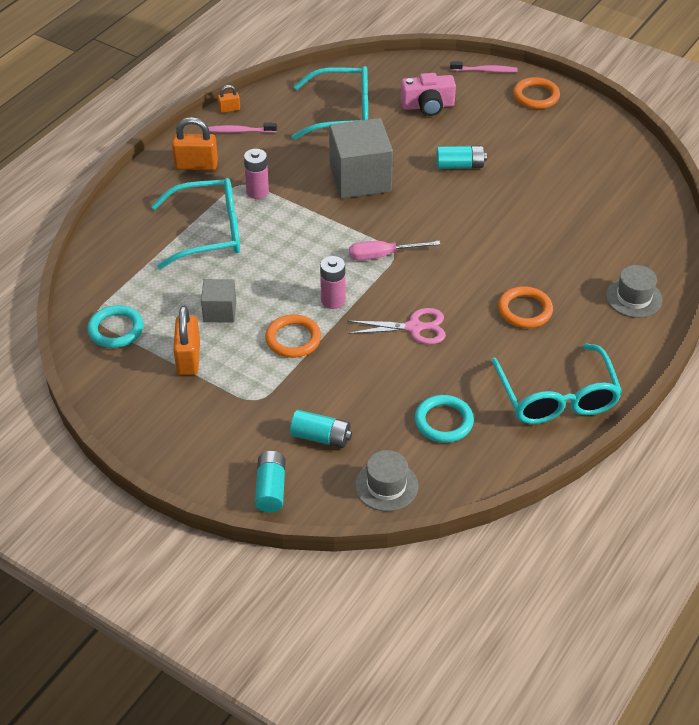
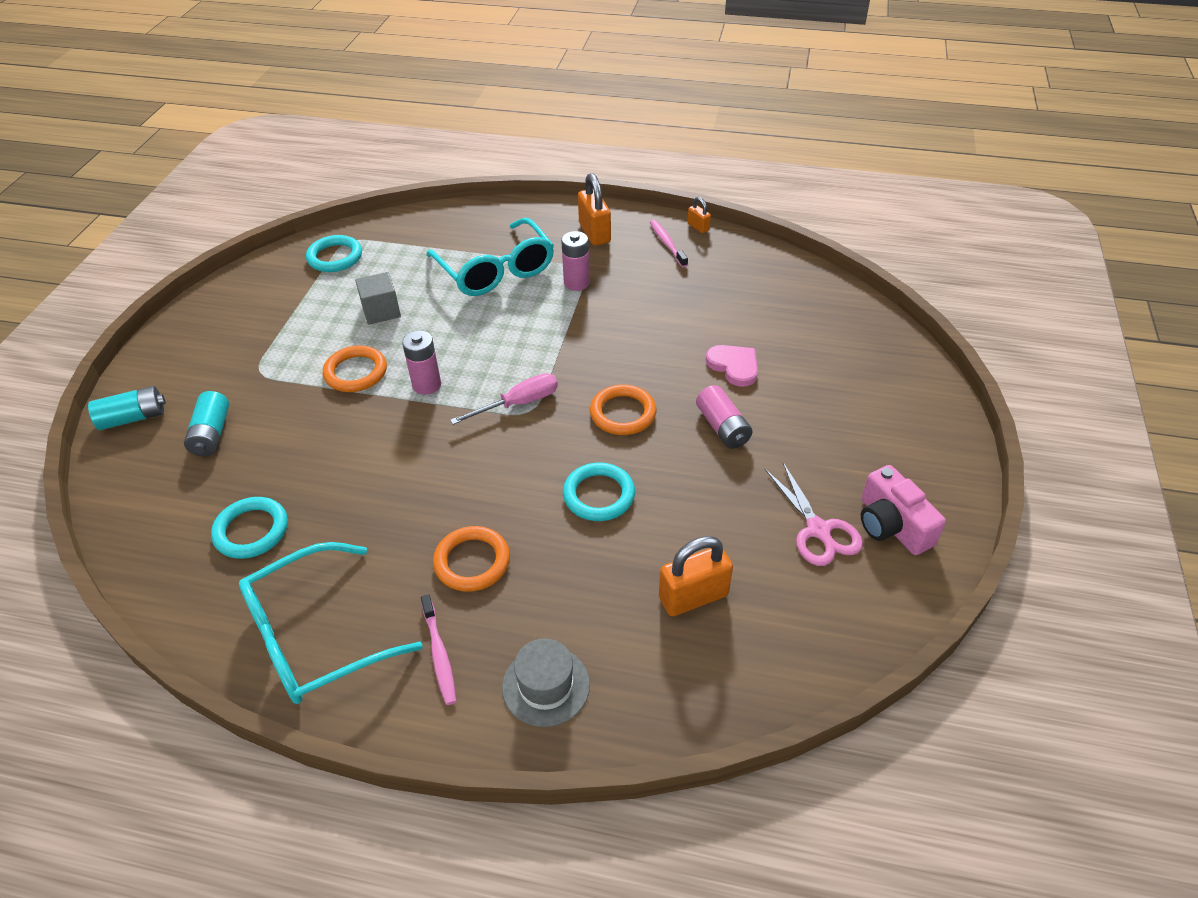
camera: 70 degrees right, 0 degrees up
orange padlock [173,306,200,375] -> orange padlock moved to [659,536,733,616]
turquoise glasses [292,66,368,140] -> none
grey cube [329,118,393,198] -> none
pink scissors [347,308,446,344] -> pink scissors moved to [765,463,863,566]
pink screwdriver [349,241,440,260] -> pink screwdriver turned 90 degrees clockwise [450,373,558,425]
grey hat [355,450,418,511] -> none
pink camera [401,73,456,116] -> pink camera moved to [861,465,946,555]
turquoise battery [436,145,487,169] -> pink battery [696,385,753,449]
pink toothbrush [450,61,518,73] -> pink toothbrush moved to [421,594,457,705]
orange ring [513,77,560,109] -> orange ring moved to [590,384,656,435]
none -> turquoise ring [563,462,635,521]
none -> pink heart [706,345,758,387]

